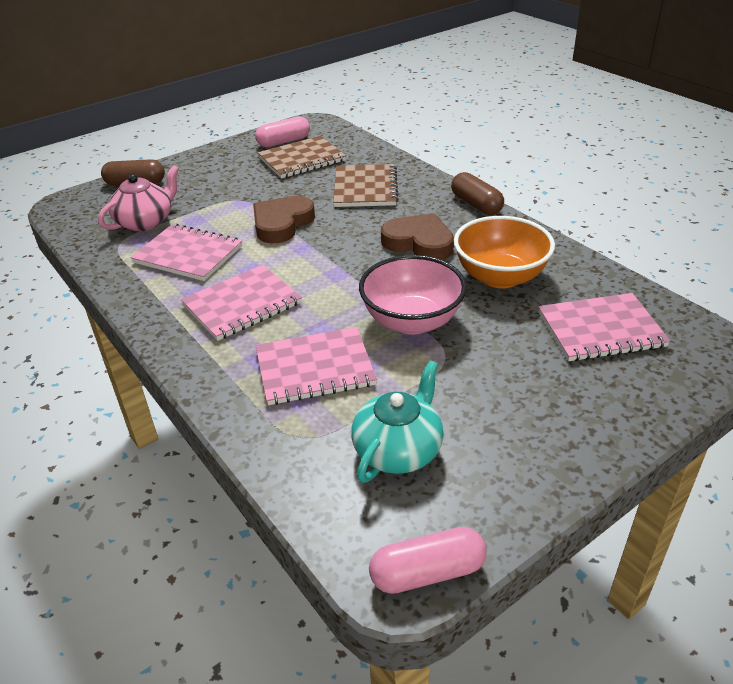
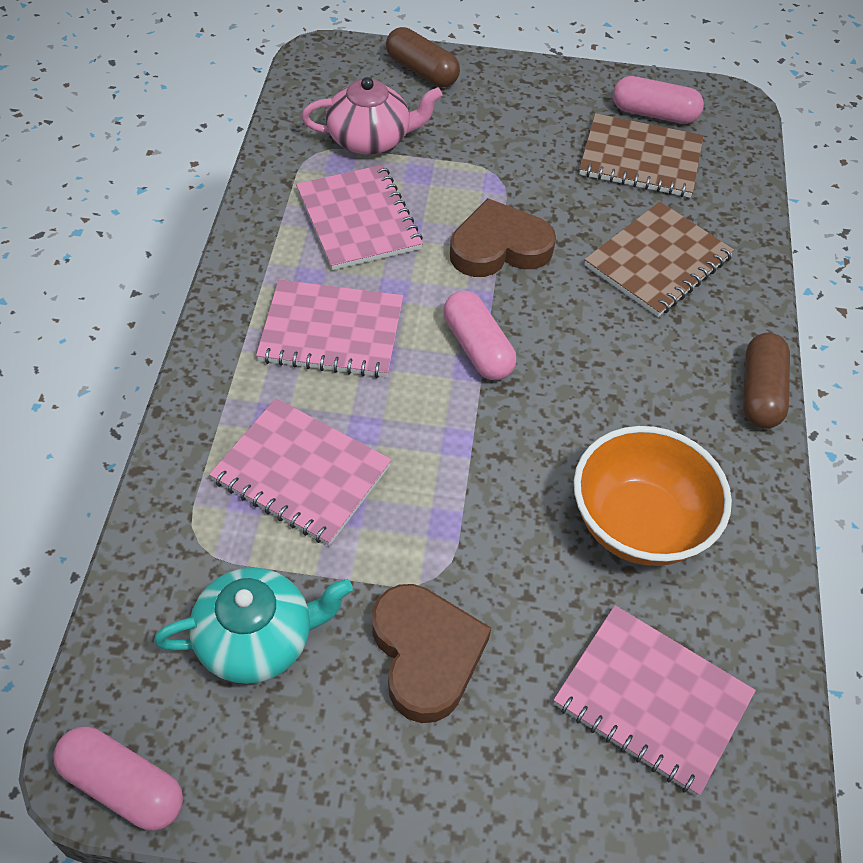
camera: 40 degrees right, 15 degrees up
pink bowl [359,255,467,335] -> none
brown heart [381,213,454,260] -> brown heart moved to [372,584,491,723]
none -> pink capsule [444,291,516,380]

